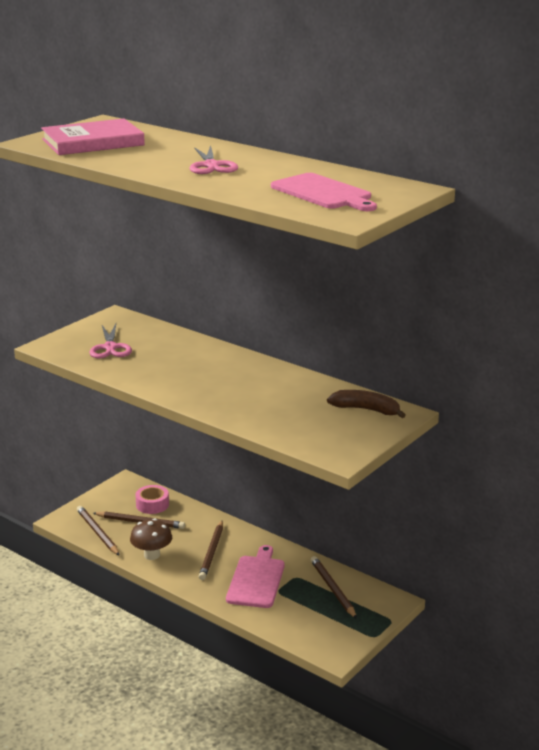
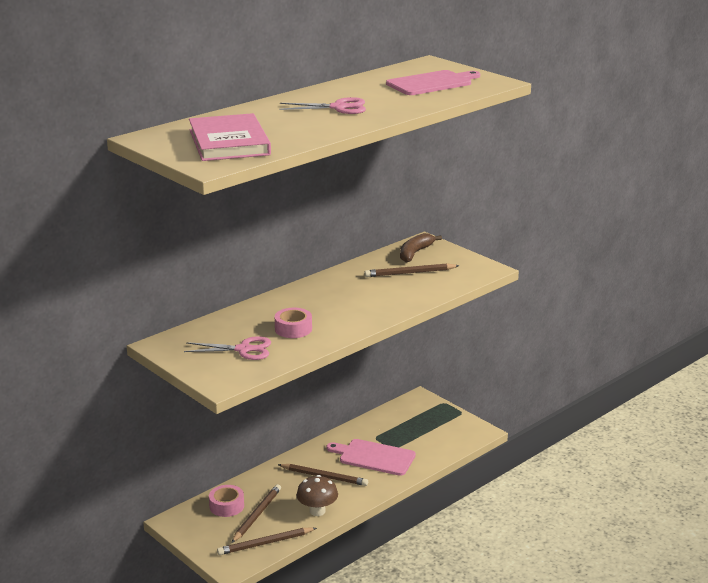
camera: 80 degrees left, 0 degrees up
brown pencil [311,556,357,619] -> brown pencil moved to [364,263,459,277]
none -> pink tape [275,308,312,338]

